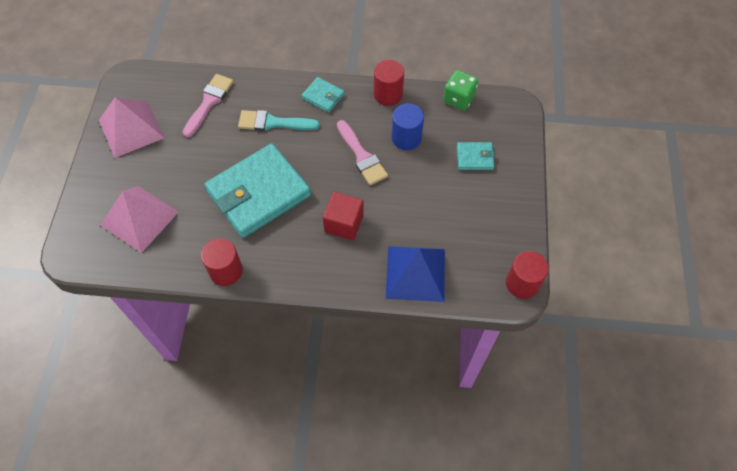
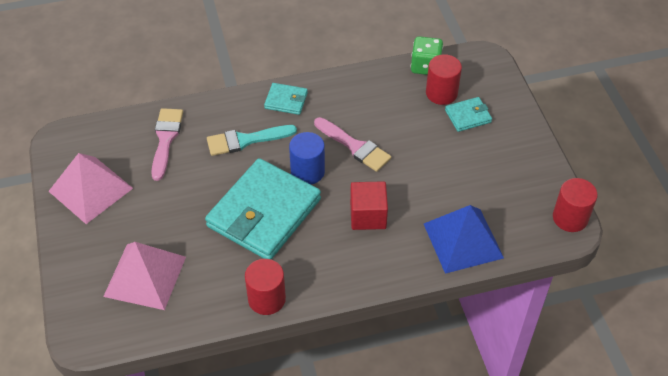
camera: 20 degrees left, 10 degrees down
red cylinder [374,60,404,106] -> red cylinder moved to [426,54,462,105]
blue cylinder [392,103,424,150] -> blue cylinder moved to [289,132,325,184]

